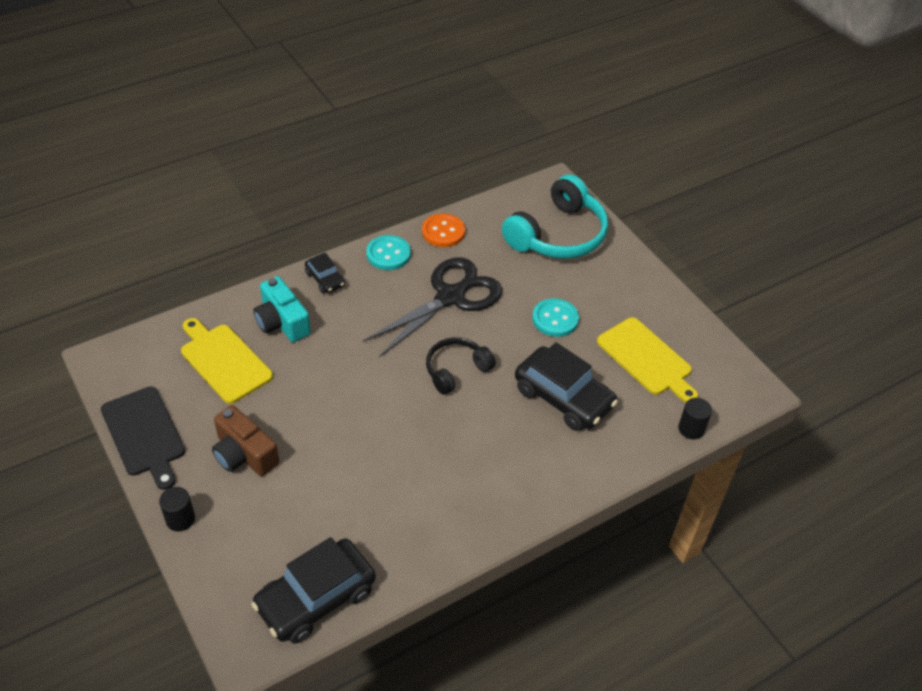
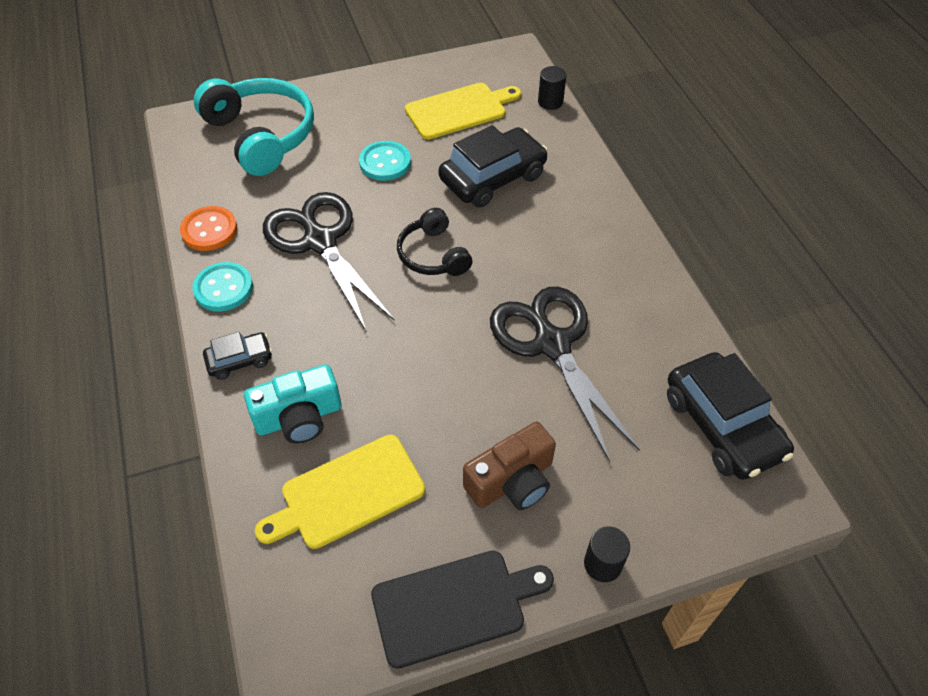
camera: 75 degrees left, 5 degrees up
none -> black scissors [490,287,640,462]

